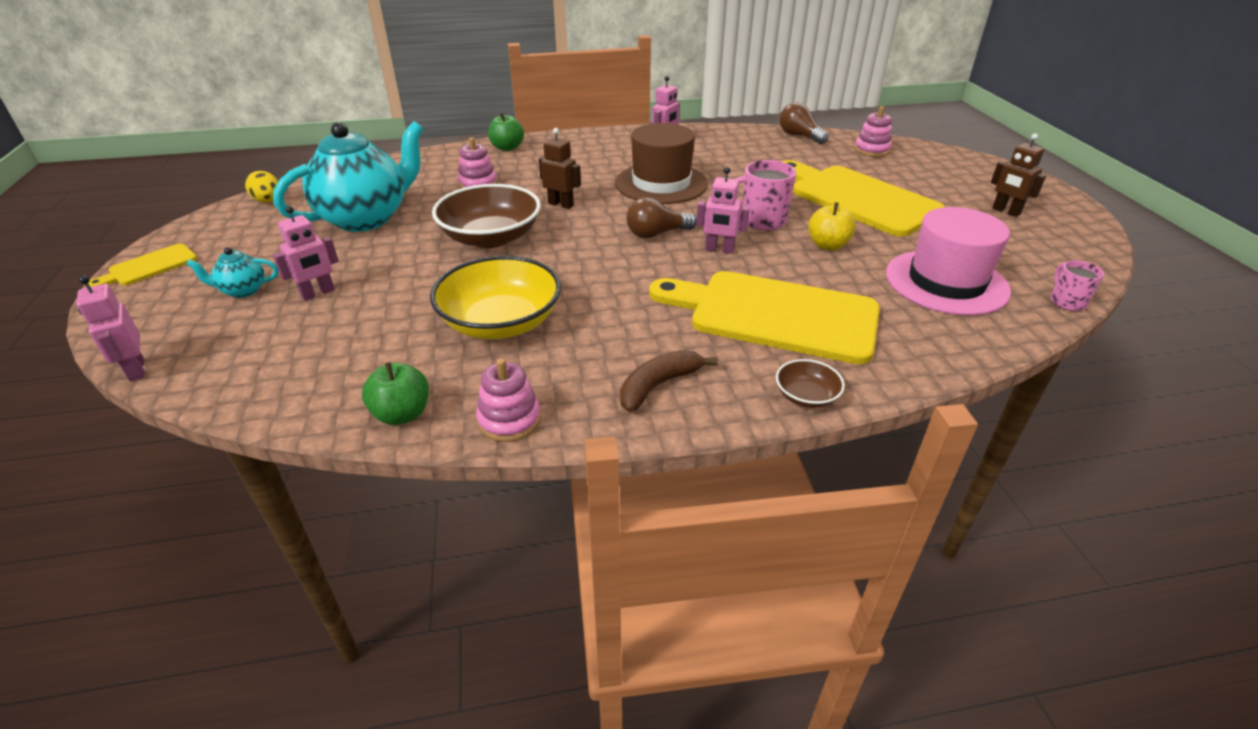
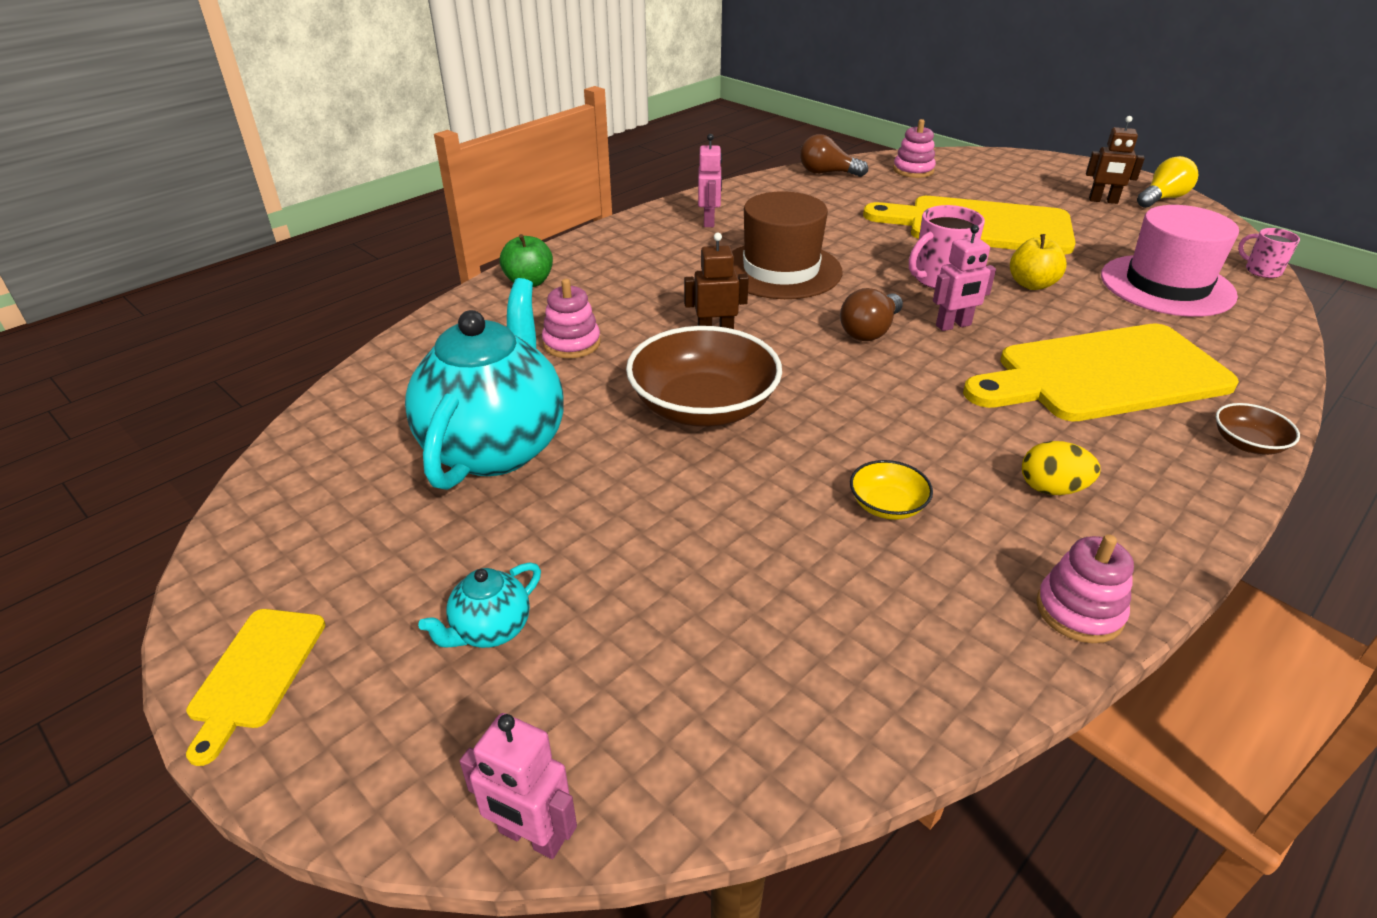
camera: 35 degrees left, 0 degrees up
yellow egg [245,171,278,203] -> yellow egg moved to [1022,441,1100,495]
pink robot [273,206,339,301] -> none
green apple [362,362,429,425] -> none
yellow bowl [430,256,561,339] -> yellow bowl [850,460,933,520], size x0.46
brown banana [620,350,718,412] -> none
none -> yellow light bulb [1137,156,1198,208]

